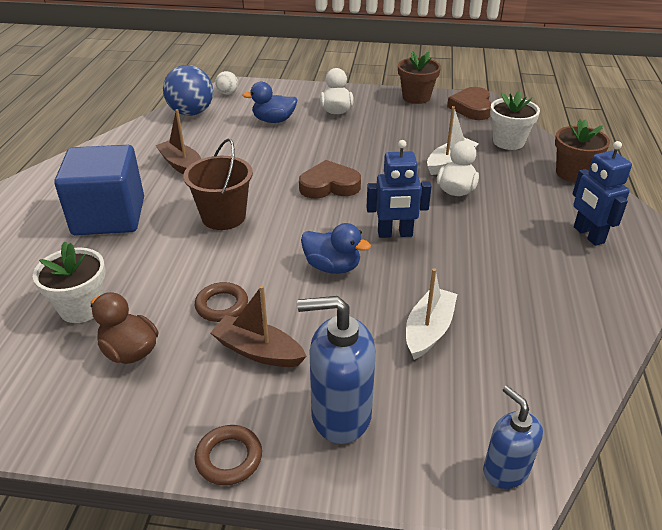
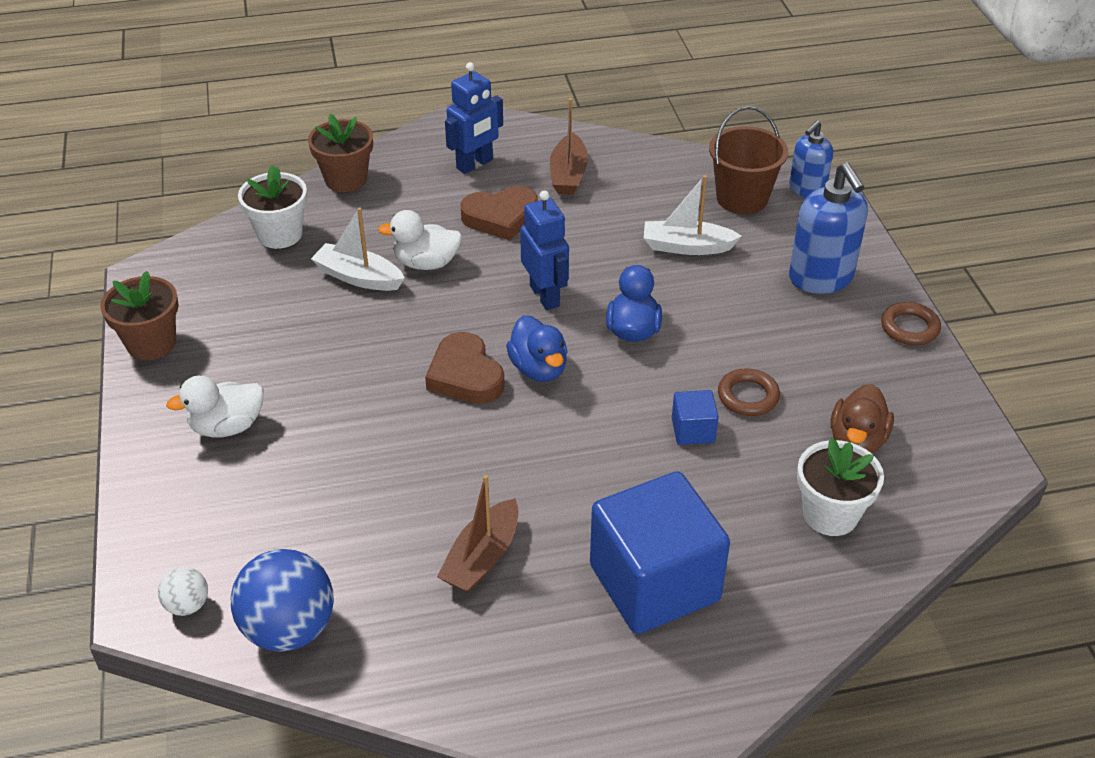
camera: 110 degrees left, 5 degrees up
brown bucket [183,139,253,230] -> brown bucket moved to [709,106,788,214]
brown boat [210,285,307,367] -> brown boat moved to [550,98,588,195]
blue duck [243,82,297,123] -> blue duck moved to [506,315,567,382]
brown heart [447,87,492,120] -> brown heart moved to [460,186,538,240]
none -> blue cube [672,390,719,445]

